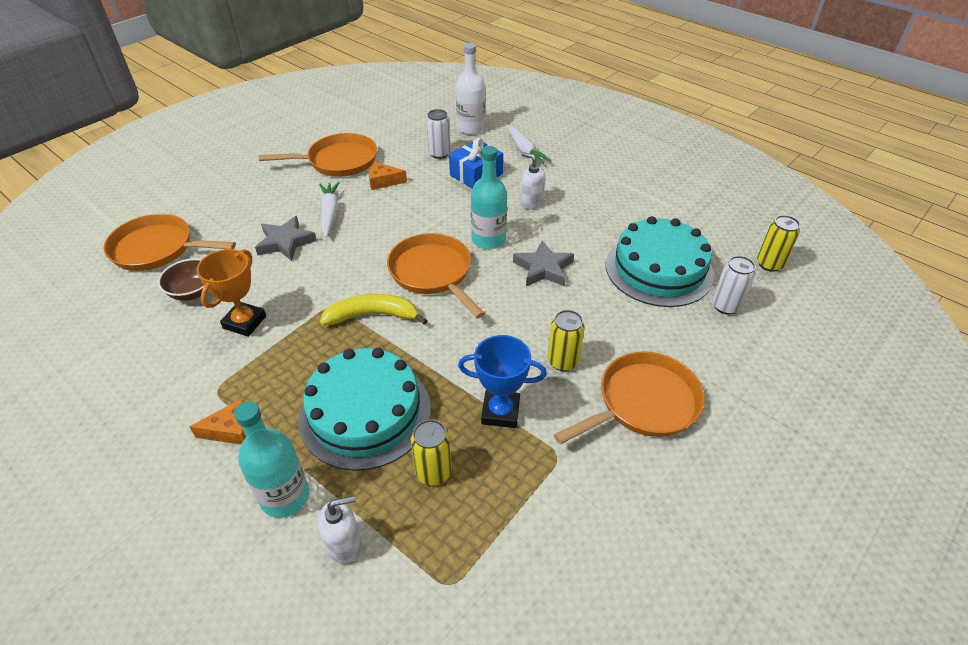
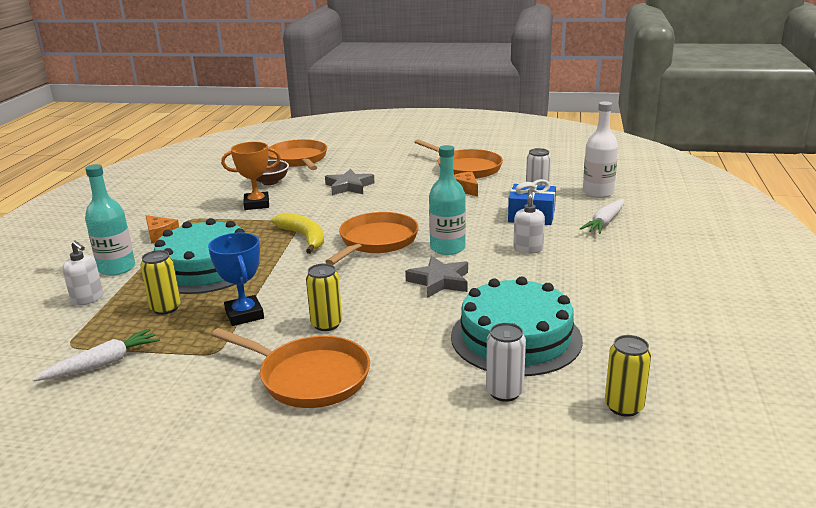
camera: 60 degrees right, 20 degrees down
white carrot [319,182,340,237] -> white carrot moved to [32,328,160,381]

